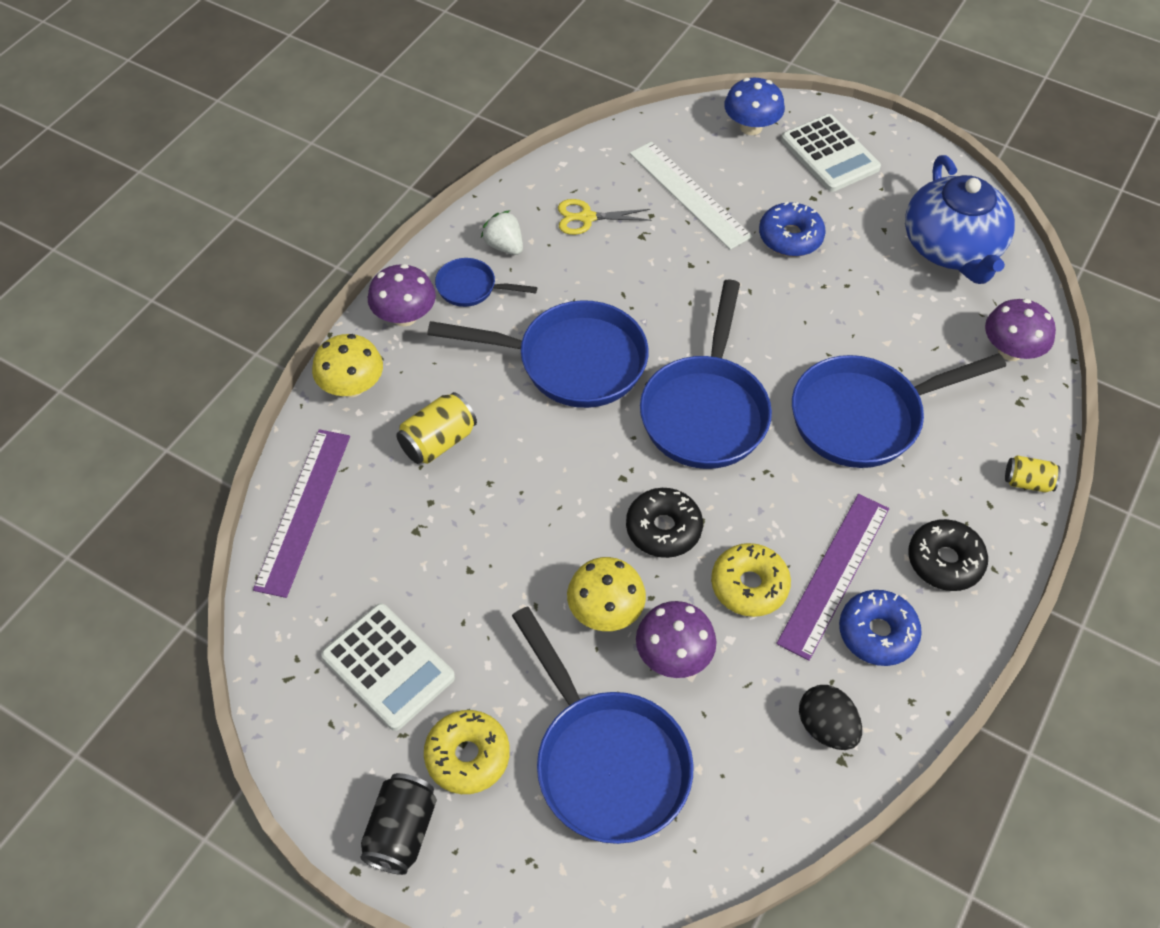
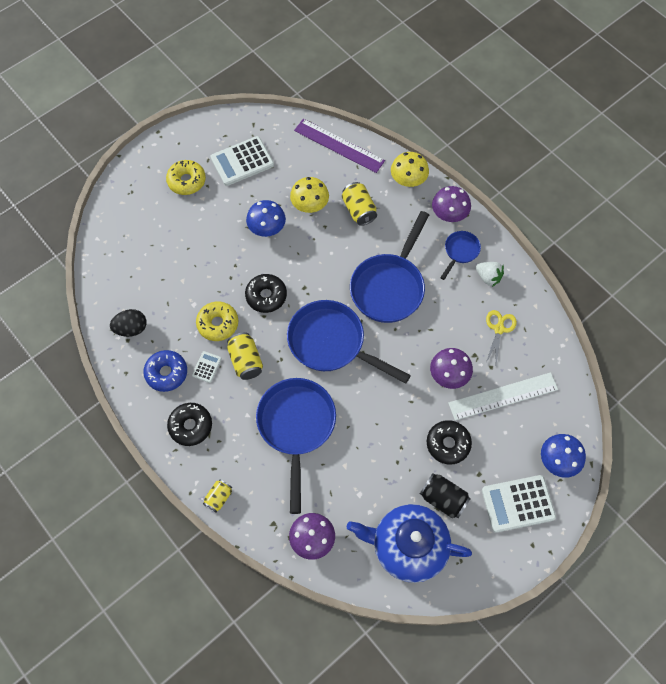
camera: 110 degrees right, 10 degrees up
black can [360,773,437,875] -> black can moved to [420,473,471,518]
white strawberry [481,210,523,255] -> white strawberry turned 60 degrees clockwise [476,262,504,287]
blue pan [512,607,694,844] -> none
yellow mushroom [567,557,646,631] -> yellow mushroom moved to [290,177,329,213]
purple mushroom [636,601,717,678] -> purple mushroom moved to [430,348,473,389]
blue donut [759,202,826,257] -> black donut [427,420,472,465]
purple ruler [776,494,889,661] -> white calculator [192,351,222,383]
none -> yellow can [227,332,263,380]
none -> blue mushroom [246,200,286,237]

